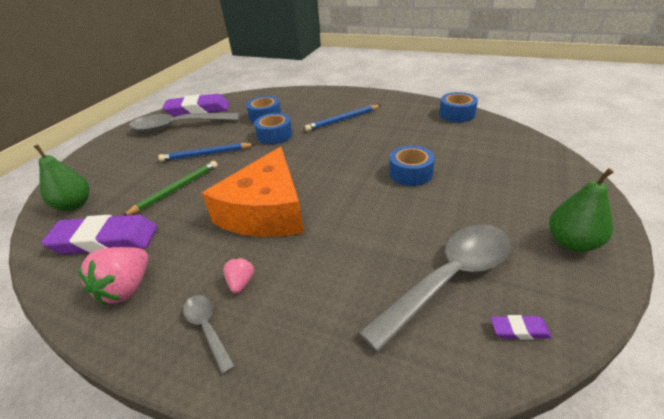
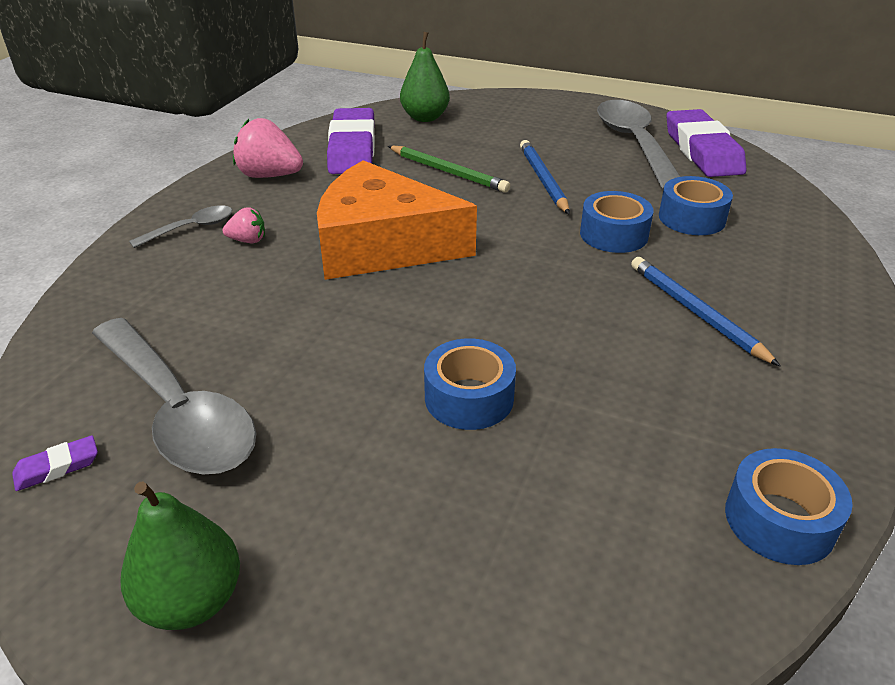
camera: 85 degrees right, 0 degrees up
purple eraser [490,315,552,340] -> purple eraser turned 60 degrees clockwise [12,435,98,491]

